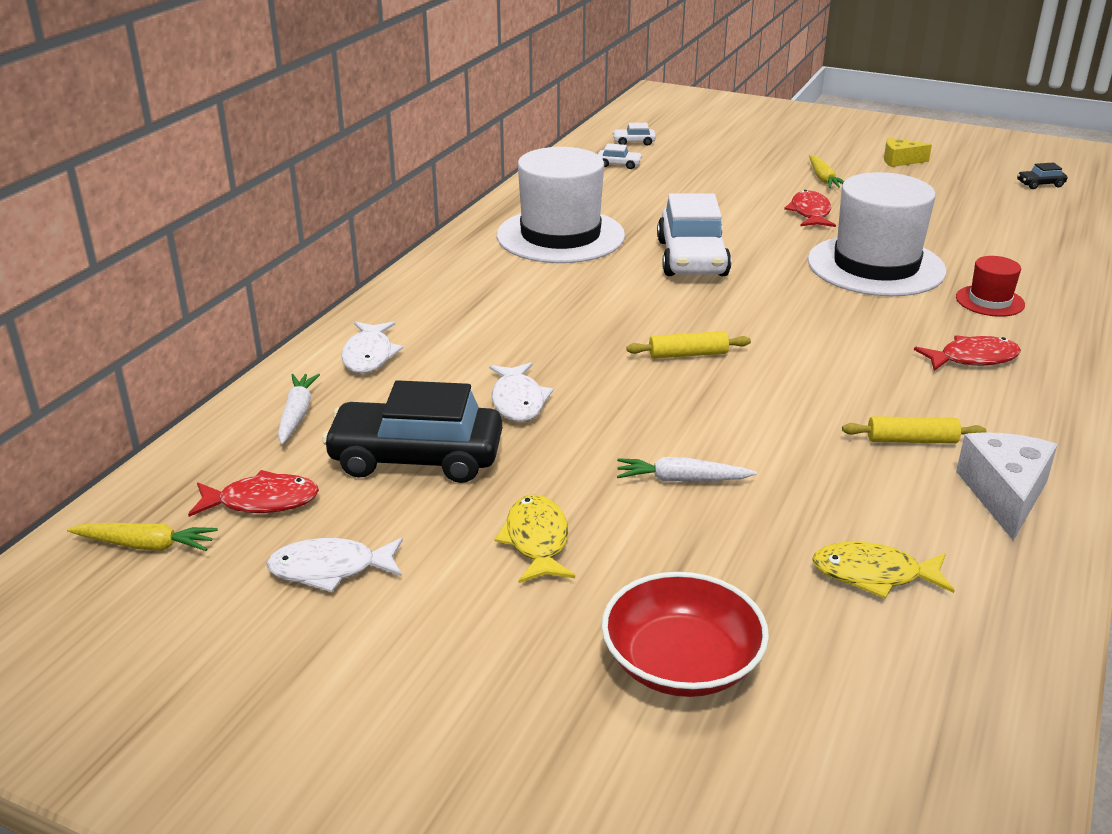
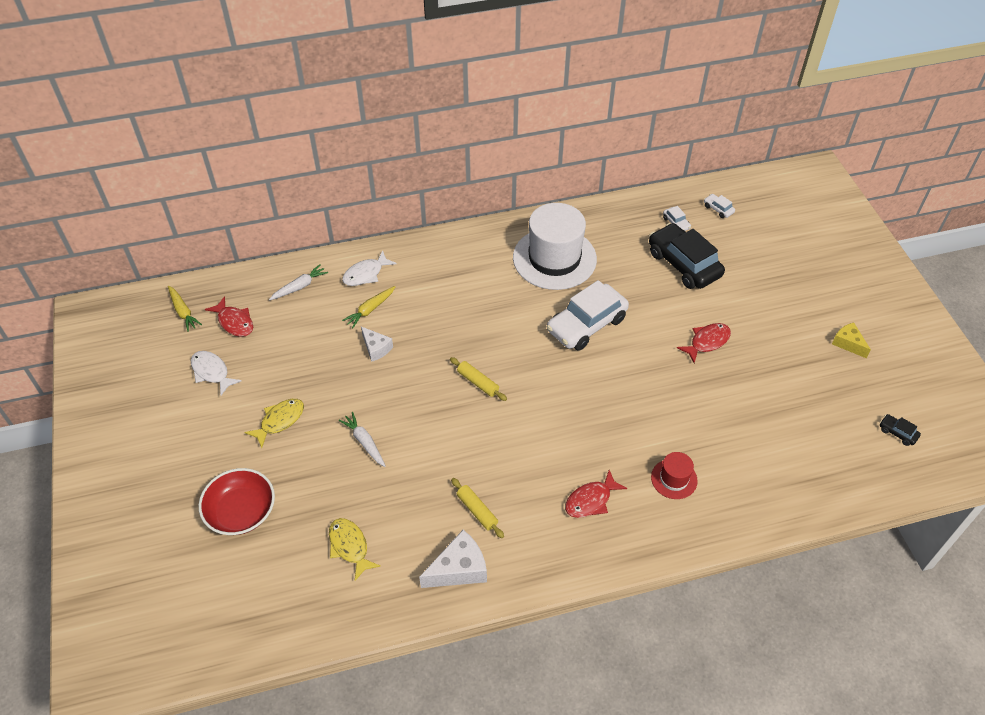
camera: 50 degrees right, 20 degrees up
black car [322,380,502,483] -> black car moved to [649,223,725,289]
white fish [489,362,553,422] -> white cheese [361,327,393,362]
white hat [808,172,947,296] -> none
yellow carrot [809,155,844,188] -> yellow carrot moved to [342,286,396,328]
red fish [914,335,1021,371] -> red fish turned 105 degrees clockwise [565,470,627,518]

